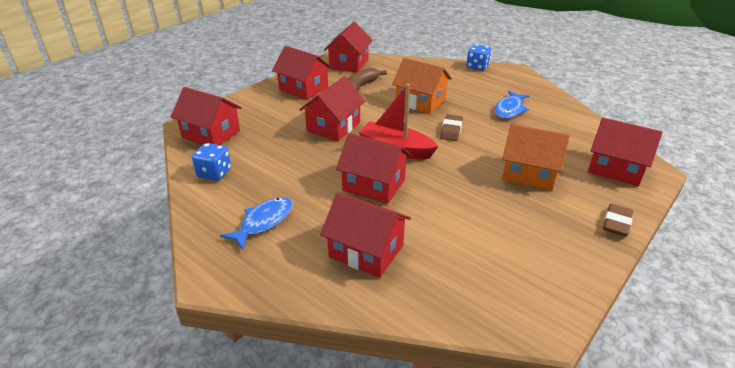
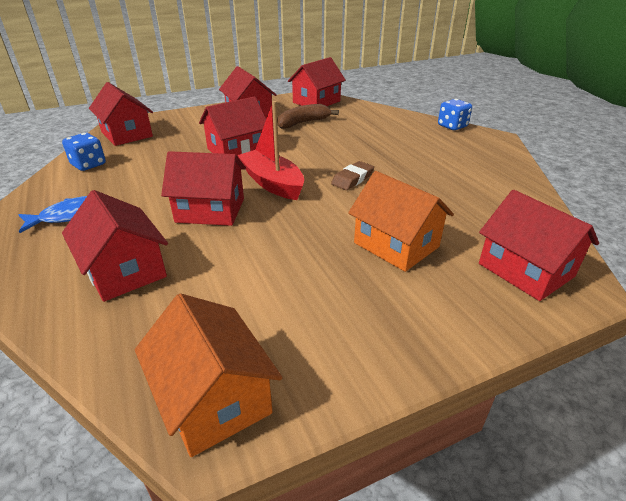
camera: 25 degrees right, 0 degrees up
red house [336,133,411,204] -> red house turned 45 degrees counterclockwise [161,151,246,226]
orange house [392,58,452,114] -> orange house moved to [135,293,283,457]
blue fish [495,91,530,119] -> none
brown eraser [603,204,633,236] -> none

